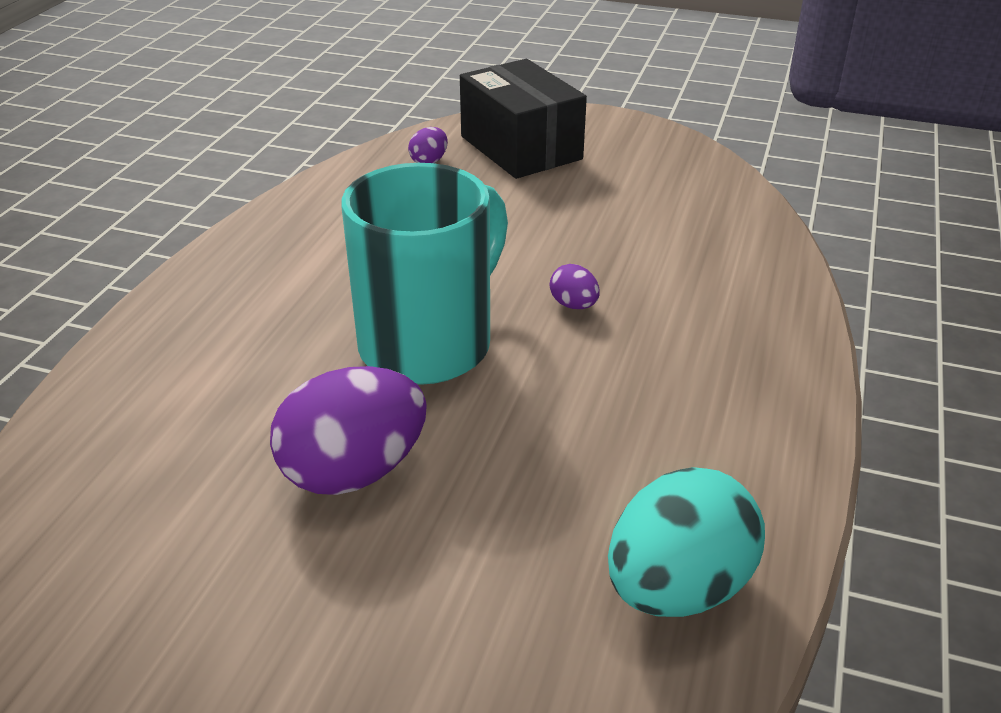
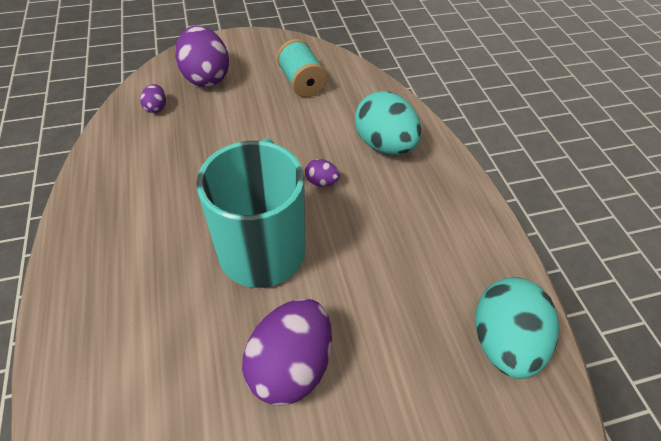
camera: 35 degrees left, 15 degrees up
black box [460,59,587,179] -> purple egg [175,25,229,87]
none -> turquoise spool [277,39,327,97]
none -> turquoise egg [355,91,422,155]

